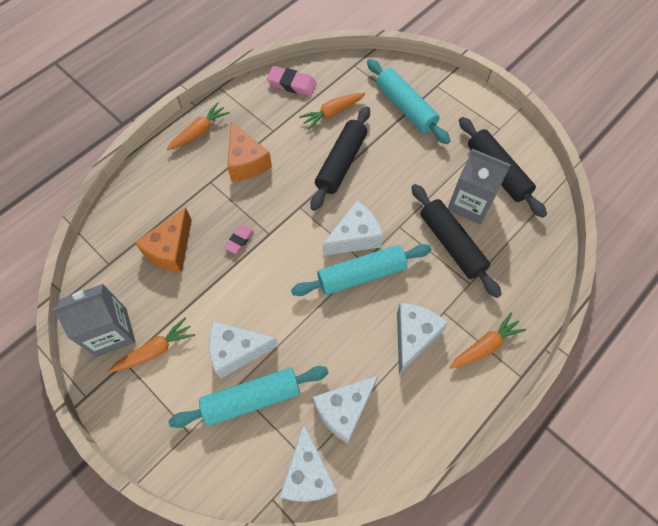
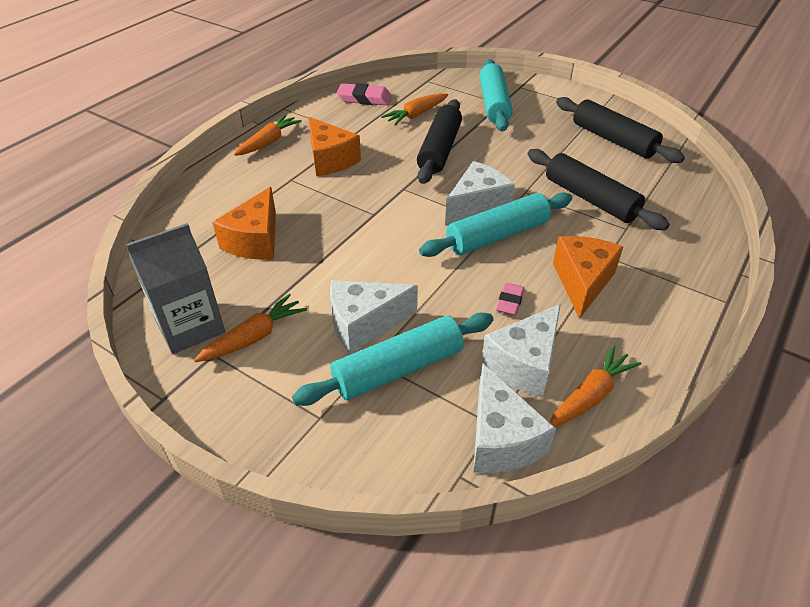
camera: 10 degrees left, 20 degrees down
pink eraser [224,225,254,254] -> pink eraser moved to [496,283,525,315]
turquoise rolling pin [367,59,450,144] -> turquoise rolling pin turned 45 degrees clockwise [480,59,513,131]
white cheese [397,303,448,374] -> orange cheese [553,236,623,319]
grey carton [447,149,511,224] -> none
orange carrot [450,312,526,369] -> orange carrot moved to [550,345,641,427]

